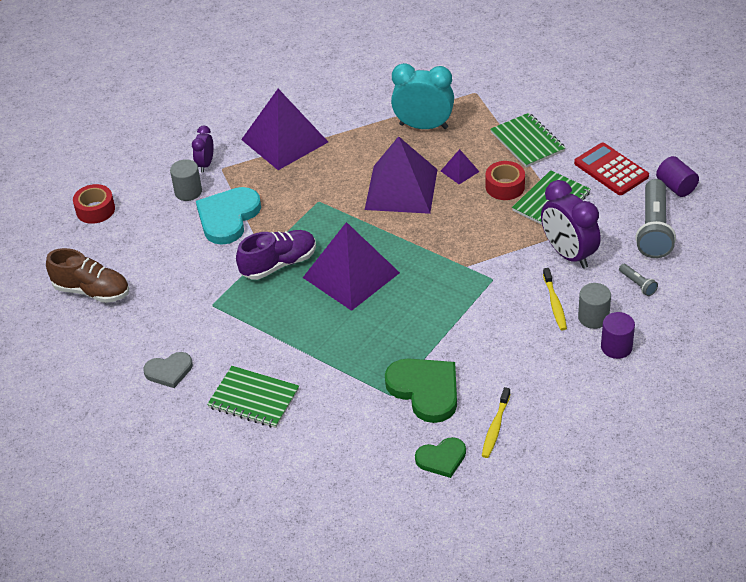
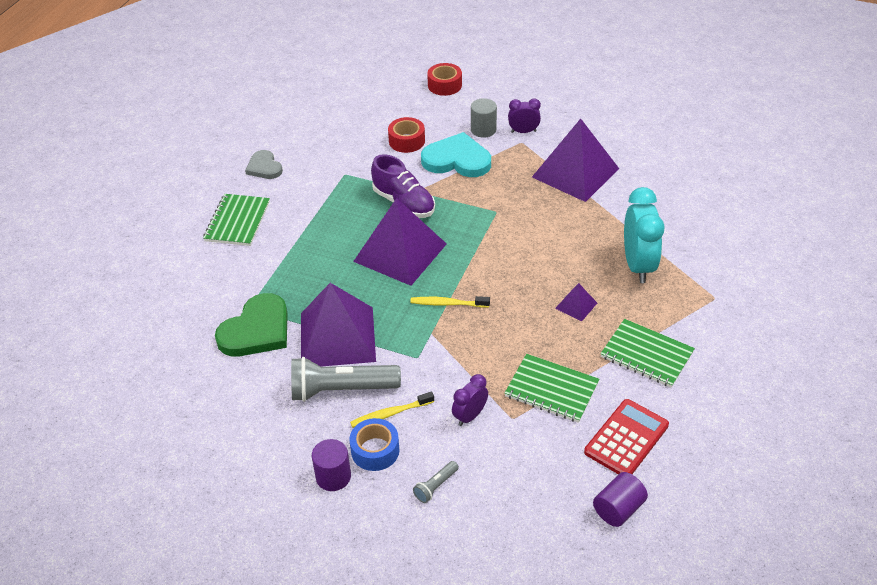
camera: 75 degrees right, 0 degrees up
brown shoe [46,248,129,303] -> none
purple pyramid [365,136,438,214] -> purple pyramid moved to [301,283,376,367]
green heart [415,437,466,478] -> none
yellow toothbrush [482,387,510,458] -> yellow toothbrush moved to [410,296,490,308]
red tape [486,161,525,200] -> red tape moved to [388,117,425,153]
green notebook [490,113,565,168] -> green notebook turned 75 degrees clockwise [600,319,695,388]
purple clock [541,180,601,269] -> purple clock [452,374,488,426], size x0.54
grey cylinder [578,283,611,329] -> blue tape [349,418,399,471]
grey flashlight [635,179,676,258] -> grey flashlight moved to [291,357,401,402]

